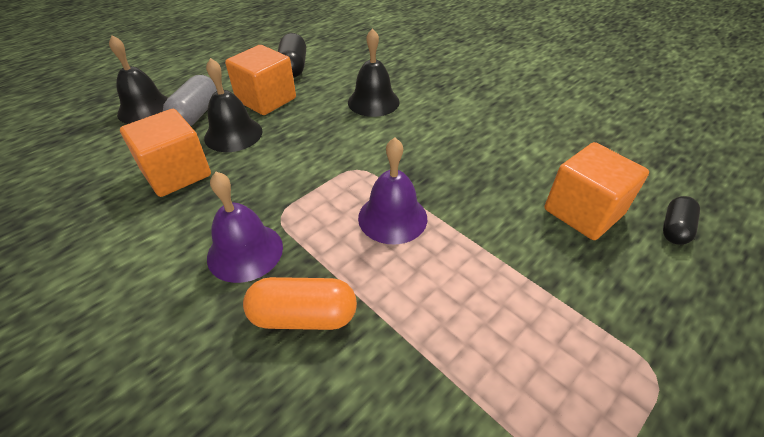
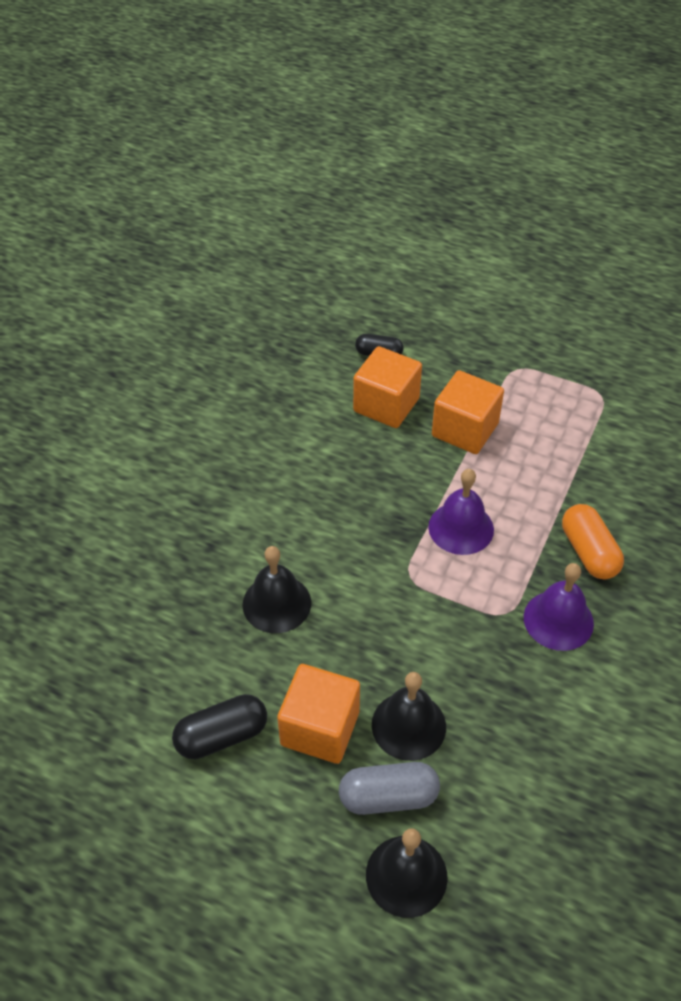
camera: 110 degrees left, 5 degrees up
orange cube [120,109,211,197] -> orange cube moved to [432,370,504,454]

